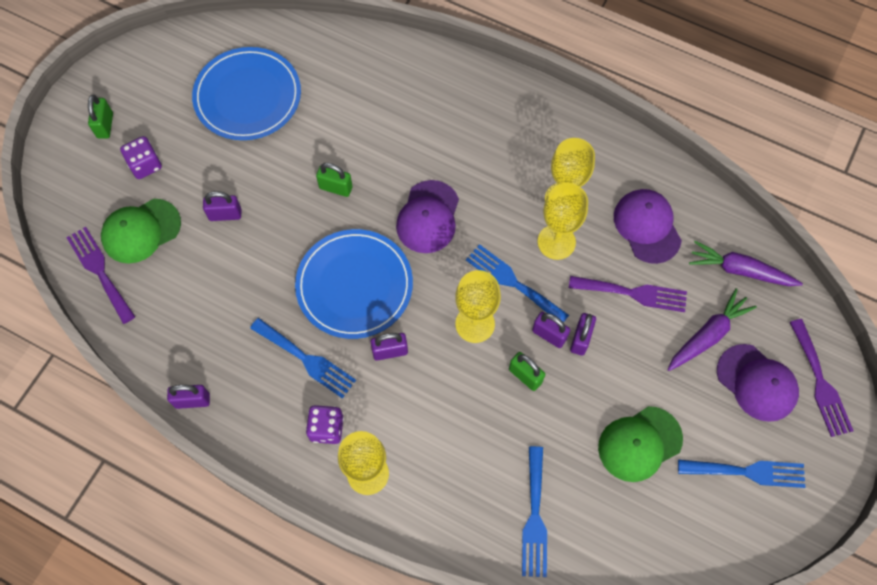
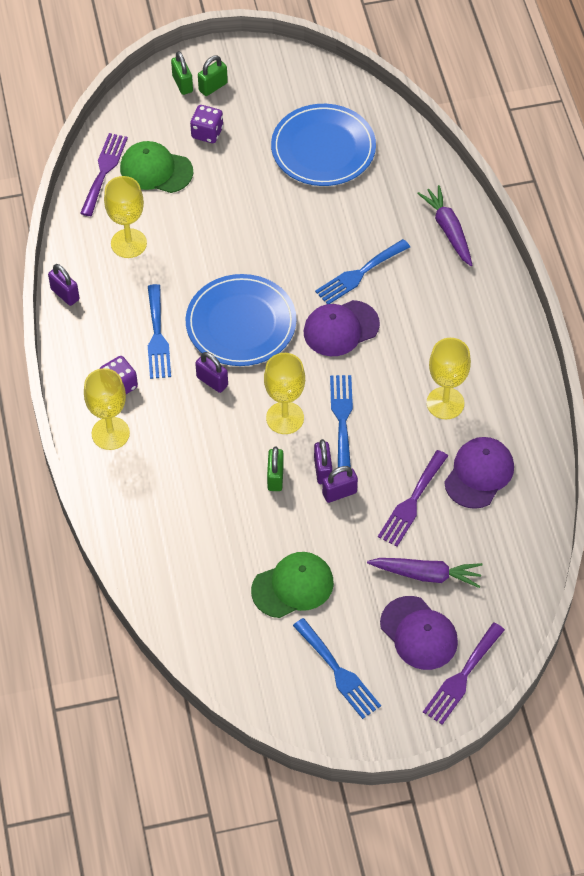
camera: 50 degrees right, 10 degrees down
purple padlock [203,191,241,221] -> none
green padlock [316,163,353,197] -> green padlock moved to [171,51,193,95]
blue fork [522,446,547,577] -> blue fork moved to [315,239,410,304]
yellow goblet [538,183,588,260] -> yellow goblet moved to [104,176,147,258]
purple fork [569,276,687,312] -> purple fork turned 60 degrees clockwise [378,450,448,547]
green cap [598,406,683,482] -> green cap turned 135 degrees clockwise [251,552,334,618]
purple carrot [689,241,803,286] -> purple carrot moved to [417,185,472,266]
purple cap [717,344,799,422] -> purple cap turned 45 degrees counterclockwise [380,596,458,670]

